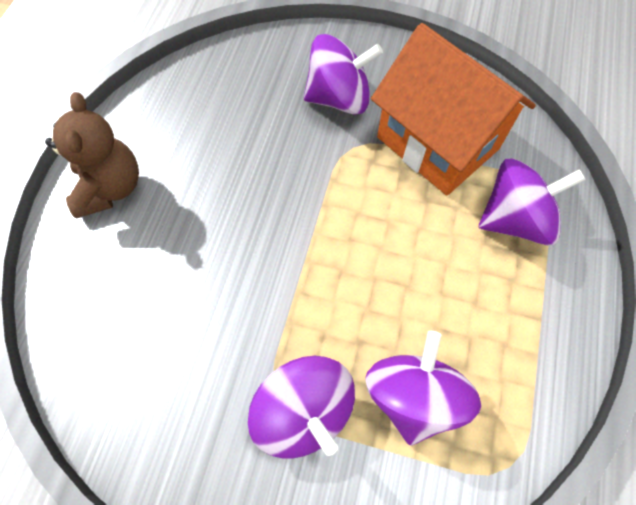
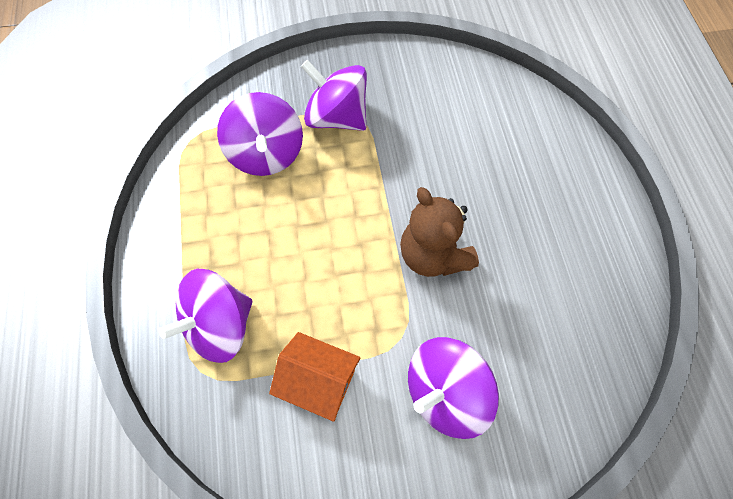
camera: 155 degrees right, 0 degrees up
brown teddy bear [45,92,139,219] -> brown teddy bear moved to [400,187,479,277]
orange house [371,23,536,195] -> orange house [269,332,360,422], size x0.55

